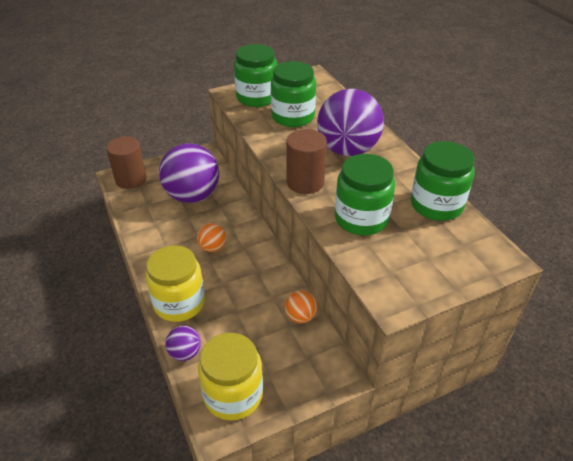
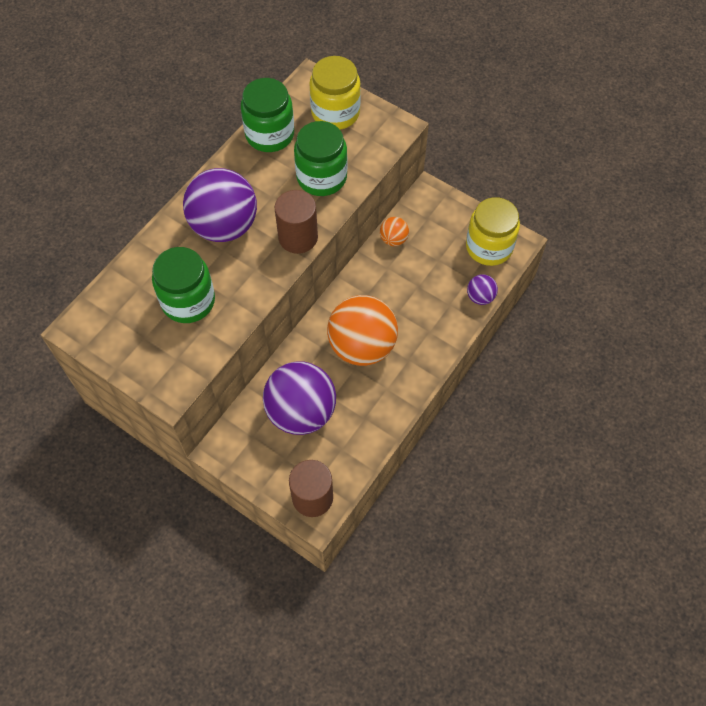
camera: 120 degrees left, 20 degrees up
yellow jar [146,245,205,322] -> yellow jar moved to [310,56,361,130]
orange ball [197,223,226,252] -> orange ball [327,295,398,366], size x2.22
green jar [234,44,277,107] -> none

